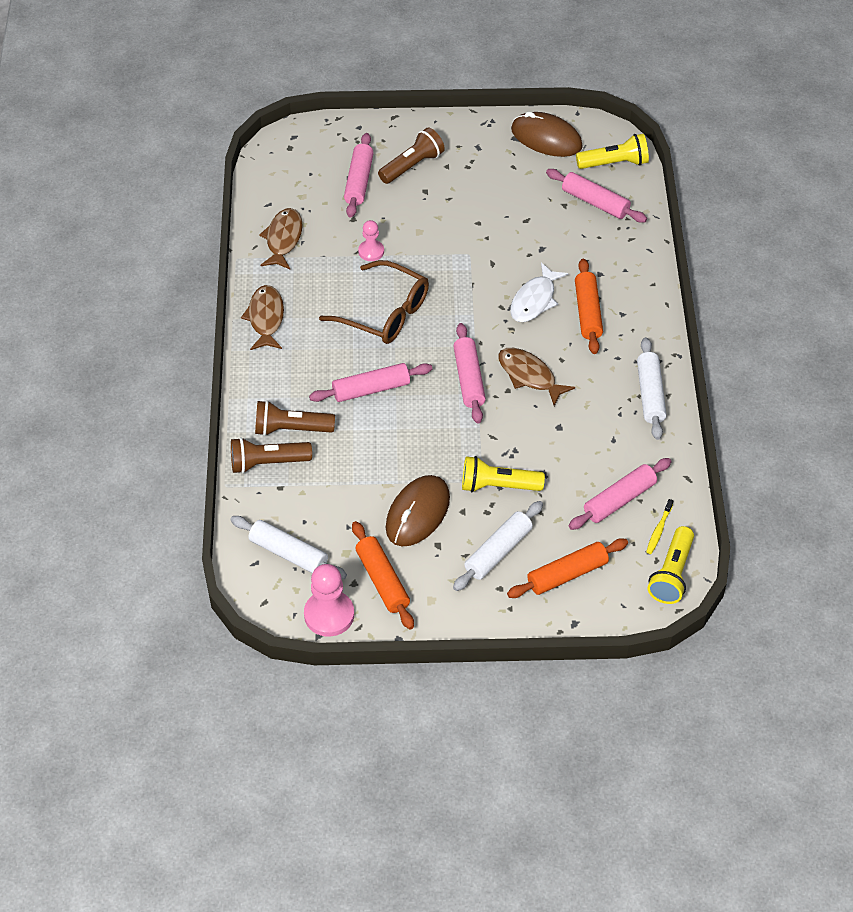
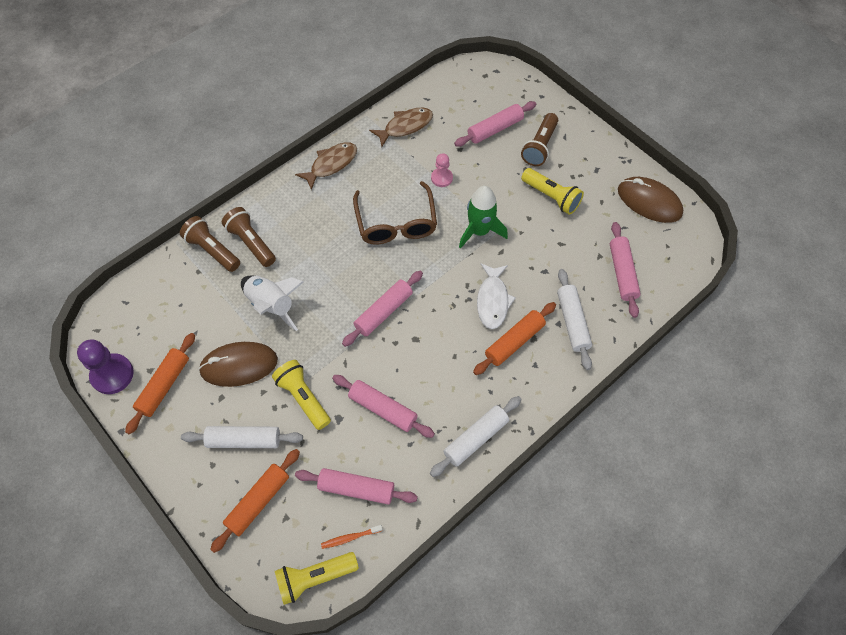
camera: 50 degrees right, 10 degrees up
white rolling pin [230,516,347,579] -> white rolling pin moved to [557,269,592,370]
pink pawn [304,564,354,637] -> purple pawn [77,339,134,394]
pink rolling pin [309,363,432,402] -> pink rolling pin moved to [332,375,435,438]
brown flashlight [378,127,445,184] -> brown flashlight turned 105 degrees clockwise [521,113,558,166]
brown fish [498,348,575,406] -> none
orange rolling pin [507,538,628,598] -> orange rolling pin turned 75 degrees counterclockwise [210,449,300,553]
white fish [510,262,568,322] -> white fish turned 75 degrees counterclockwise [477,263,515,329]
brown mouse [511,111,583,157] -> brown mouse turned 45 degrees counterclockwise [618,177,683,223]
yellow flashlight [576,134,649,169] -> yellow flashlight moved to [521,168,584,215]
yellow toothbrush [646,499,673,554] -> orange toothbrush [321,525,383,549]
none -> white rocket [241,275,304,331]
none -> green rocket [459,186,508,249]

